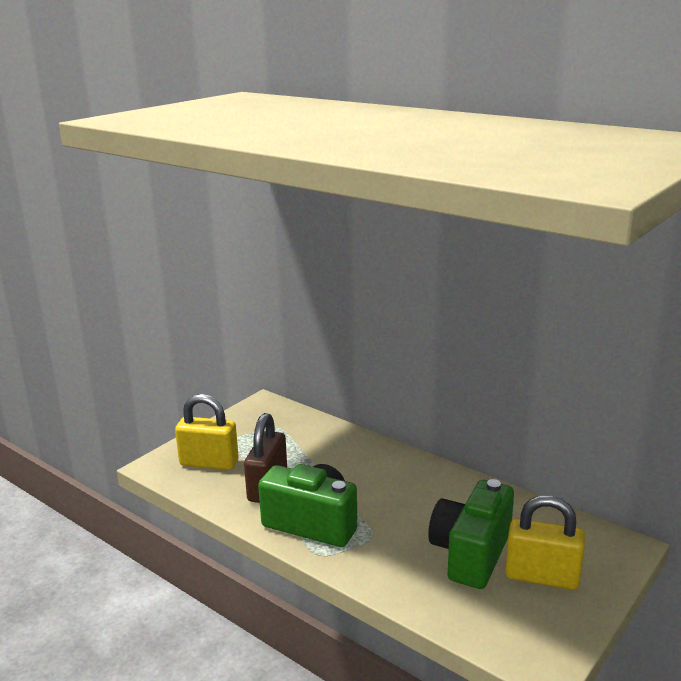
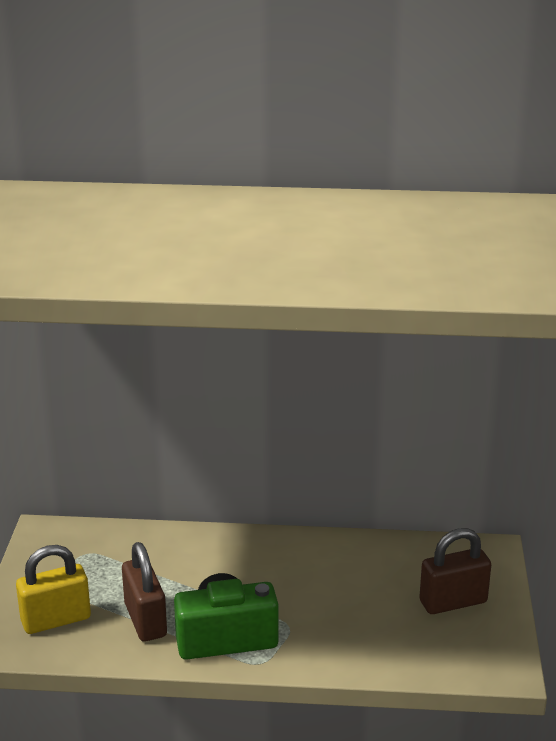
camera: 35 degrees left, 5 degrees up
green camera [428,479,514,589] -> none
yellow padlock [505,495,585,590] -> brown padlock [419,528,491,614]

